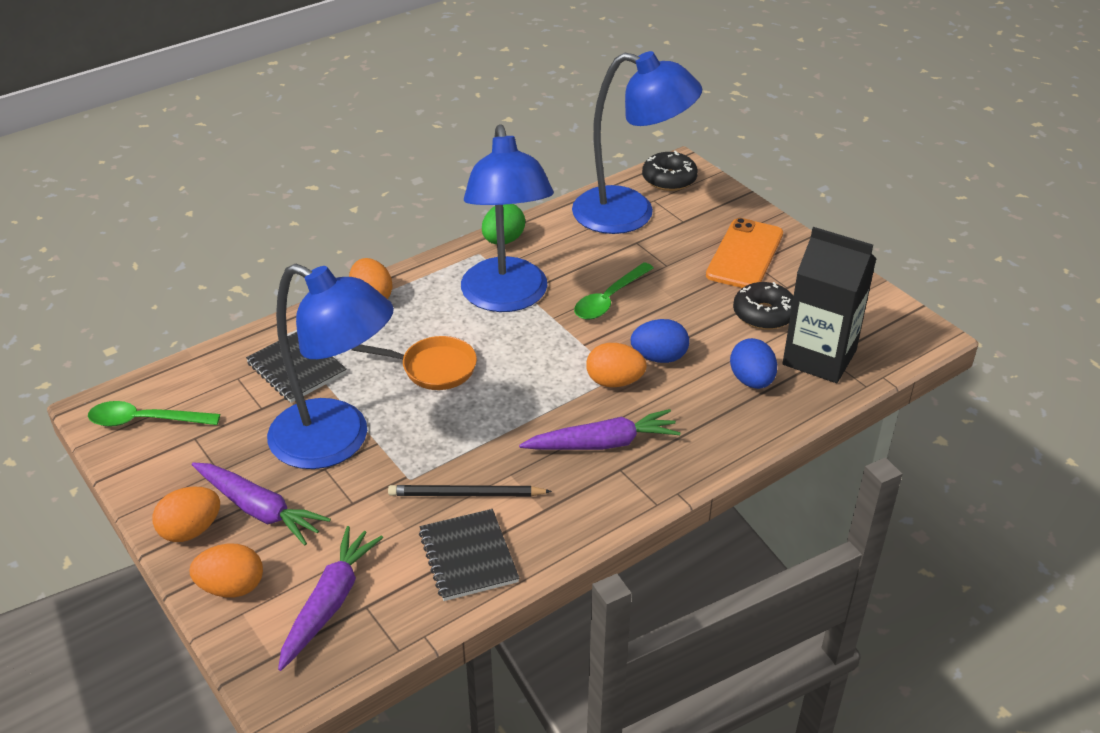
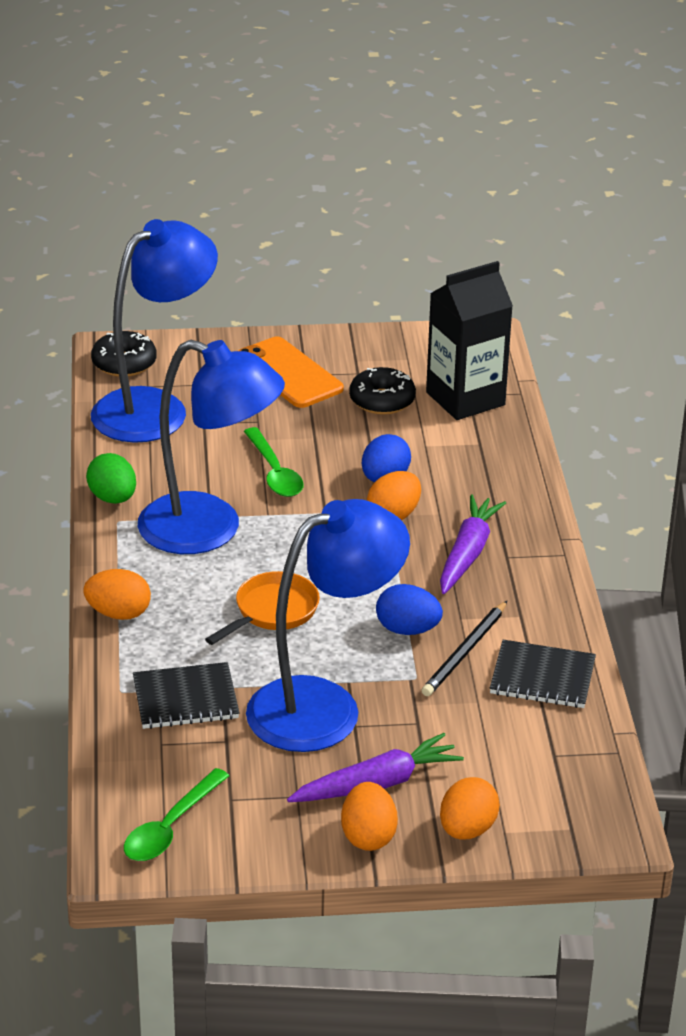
camera: 60 degrees left, 5 degrees down
purple carrot [278,526,383,671] -> none
blue egg [730,338,777,389] -> blue egg moved to [376,584,443,635]

